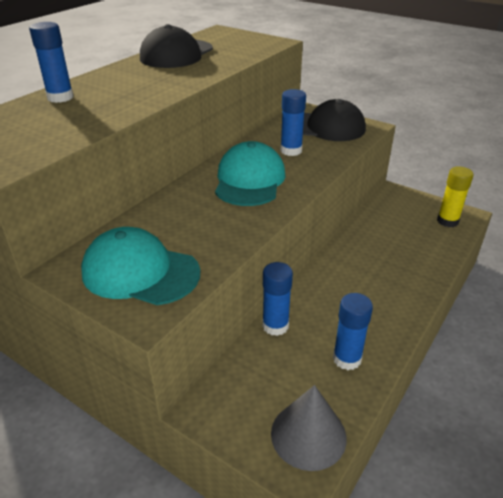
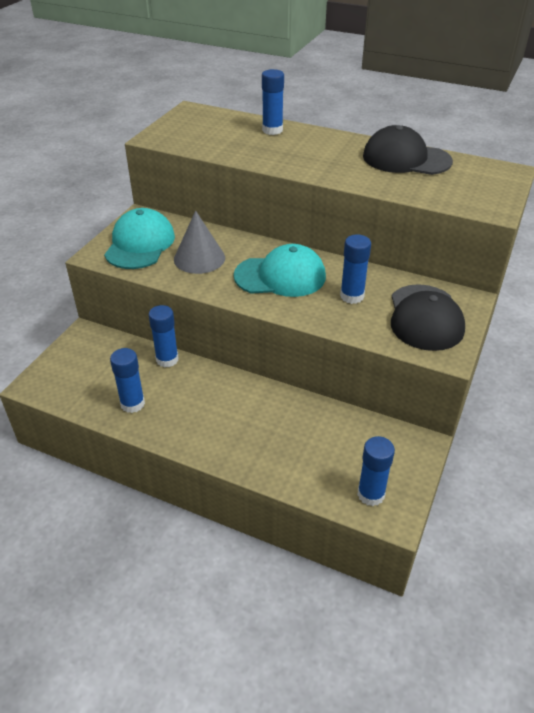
camera: 80 degrees right, 5 degrees up
grey cone [271,385,347,471] -> grey cone moved to [174,211,225,274]
yellow glue stick [437,166,474,227] -> blue glue stick [357,436,395,506]

